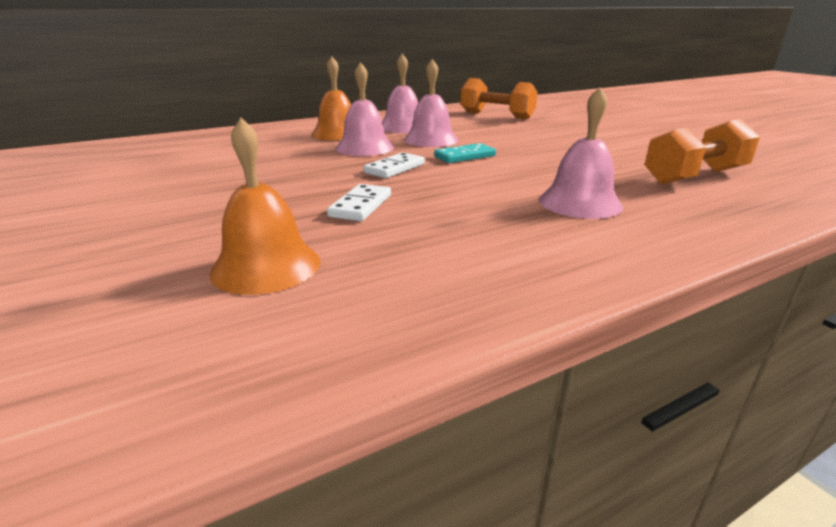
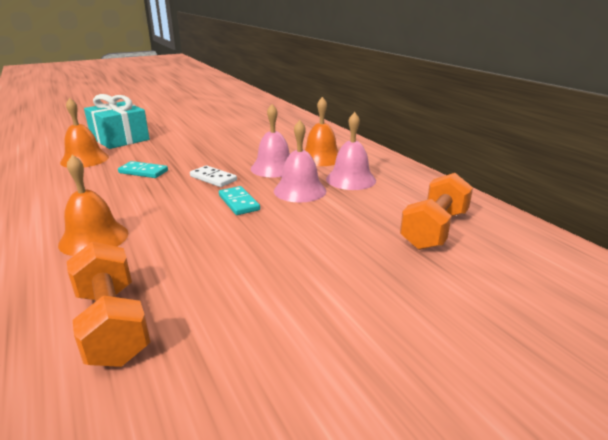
camera: 90 degrees right, 0 degrees up
white domino [327,184,391,221] -> turquoise domino [118,161,168,178]
pink bell [539,87,623,219] -> orange bell [58,155,128,256]
none -> turquoise gift [84,94,150,149]

